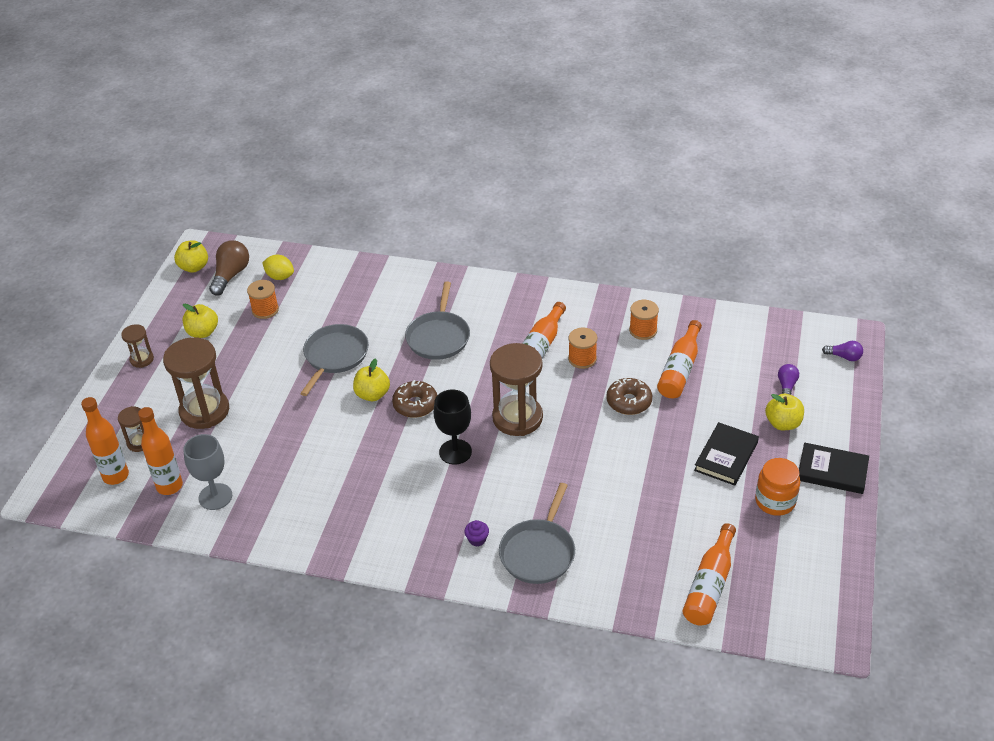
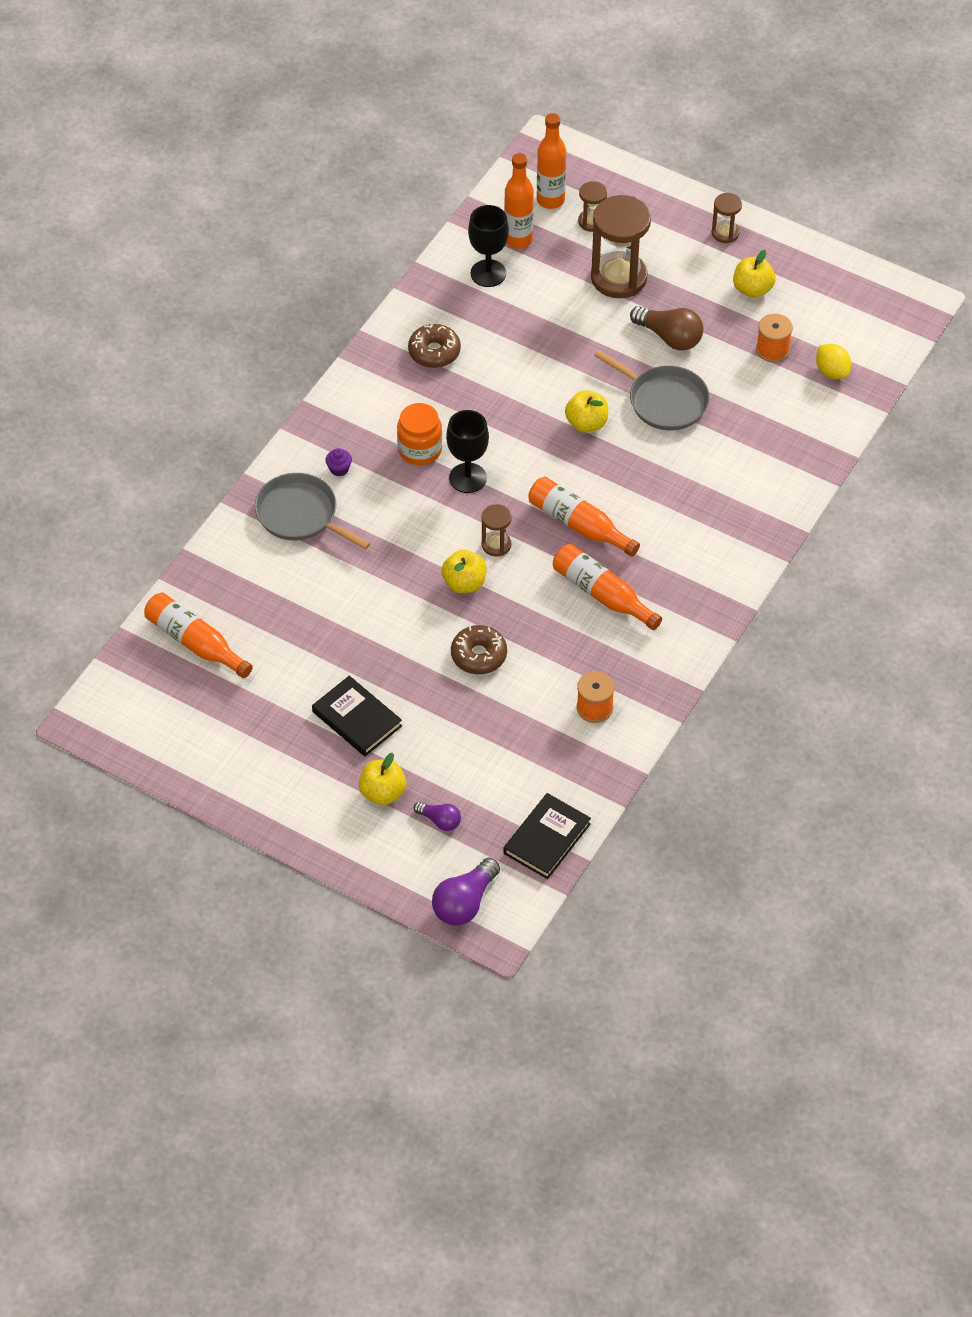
camera: 105 degrees right, 10 degrees up
yellow apple [174,240,208,273] -> yellow apple moved to [442,550,487,593]
grey goblet [183,434,232,510] -> black goblet [468,205,509,287]
brown light bulb [209,240,249,295] -> brown light bulb moved to [630,306,703,351]
yellow lemon [262,255,294,280] -> yellow lemon turned 75 degrees counterclockwise [816,344,851,379]
brown donut [392,380,437,418] -> brown donut moved to [408,324,461,368]
grey pan [405,281,470,360] -> none
brown hourglass [490,343,543,436] -> brown hourglass [482,504,512,557], size x0.50
orange spool [568,328,597,369] -> none
orange bottle [657,320,702,398] -> orange bottle moved to [528,477,640,557]
orange jar [755,458,800,516] -> orange jar moved to [397,403,442,465]
black book [799,443,869,494] -> black book moved to [503,793,591,879]
purple light bulb [822,341,863,361] -> purple light bulb [432,858,500,926], size x1.73

